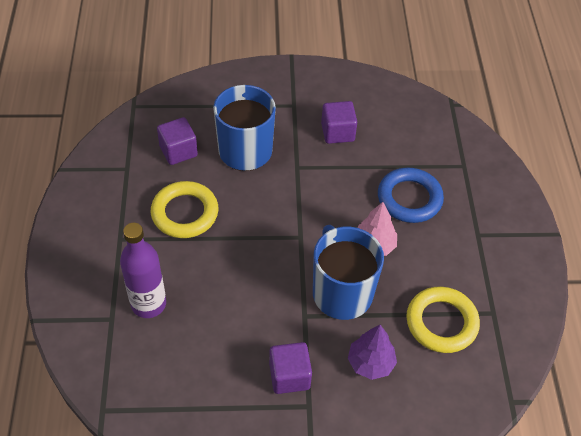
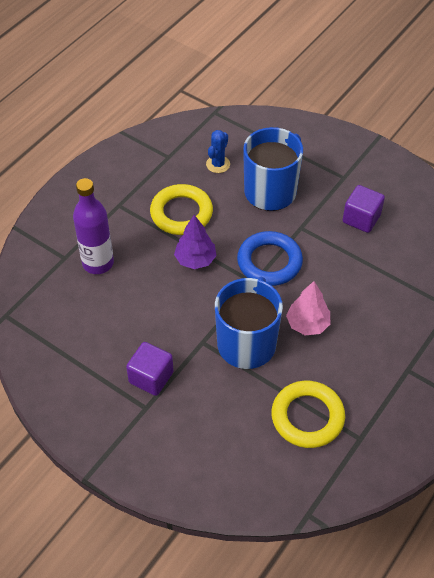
camera: 40 degrees right, 0 degrees up
purple cube [157,117,198,165] -> blue cactus [206,130,230,173]
purple tree [348,325,397,380] -> purple tree moved to [174,215,217,269]
blue ring [378,167,444,223] -> blue ring moved to [237,231,303,286]

